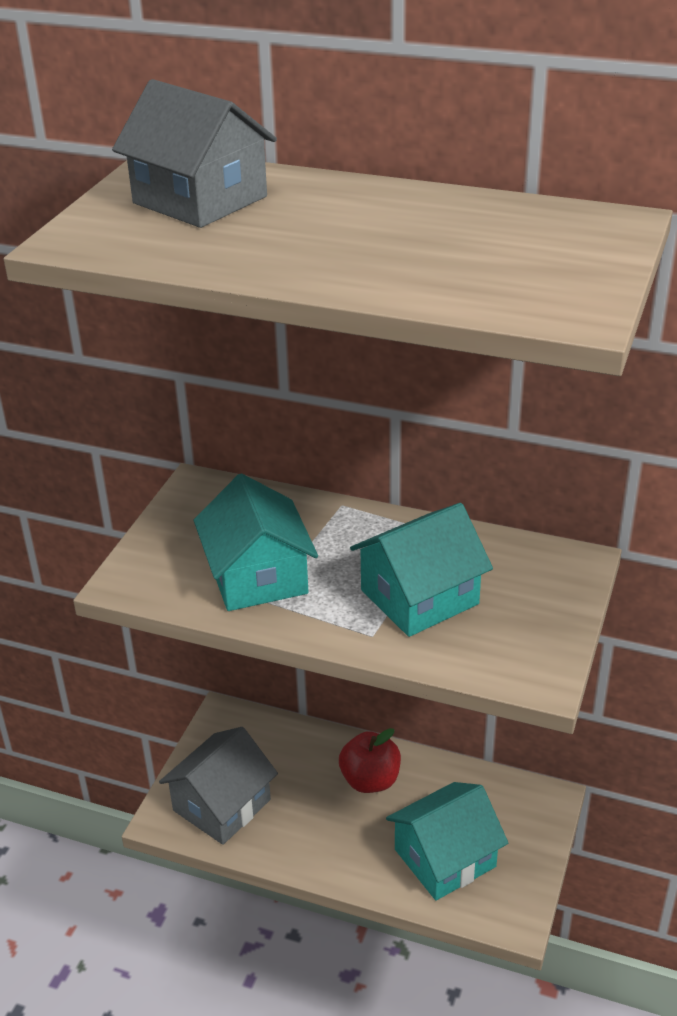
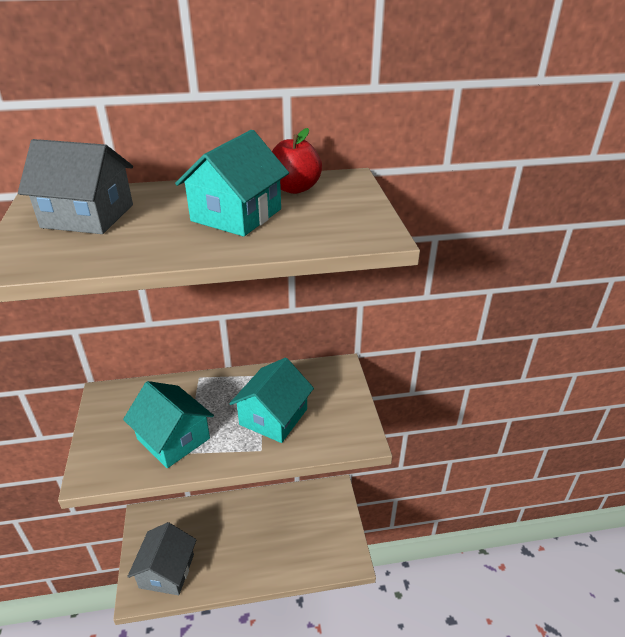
camera: 30 degrees left, 0 degrees up
red apple [339,728,401,793] -> red apple moved to [272,128,322,194]
turquoise house [386,782,508,900] -> turquoise house moved to [175,130,289,237]

